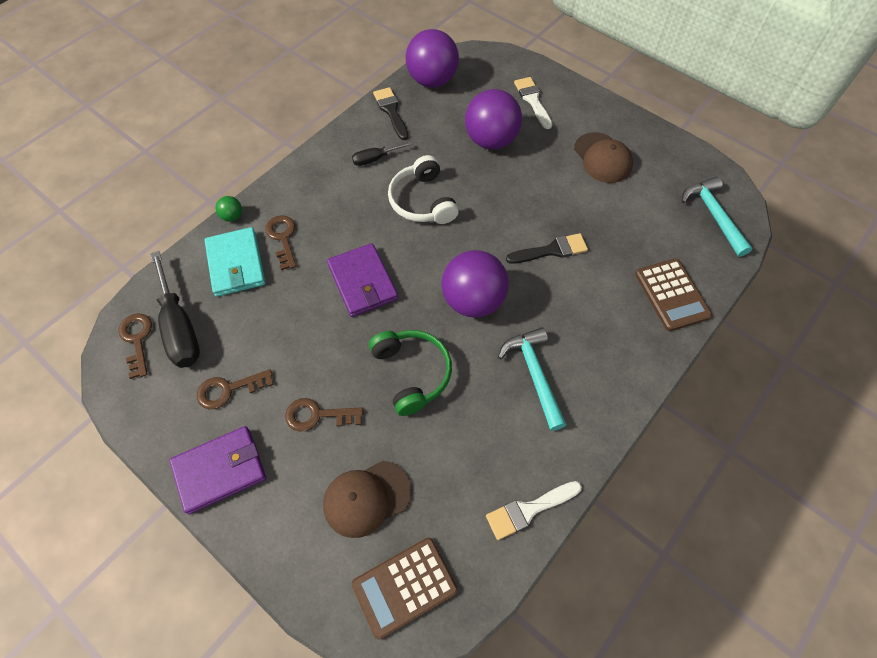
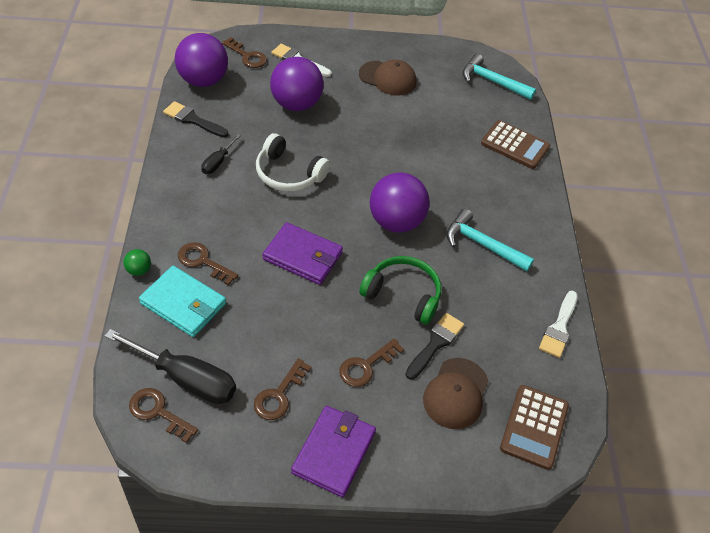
camera: 45 degrees left, 10 degrees down
black brush [506,233,588,264] -> black brush moved to [405,313,464,380]
none -> brown key [222,37,267,68]

